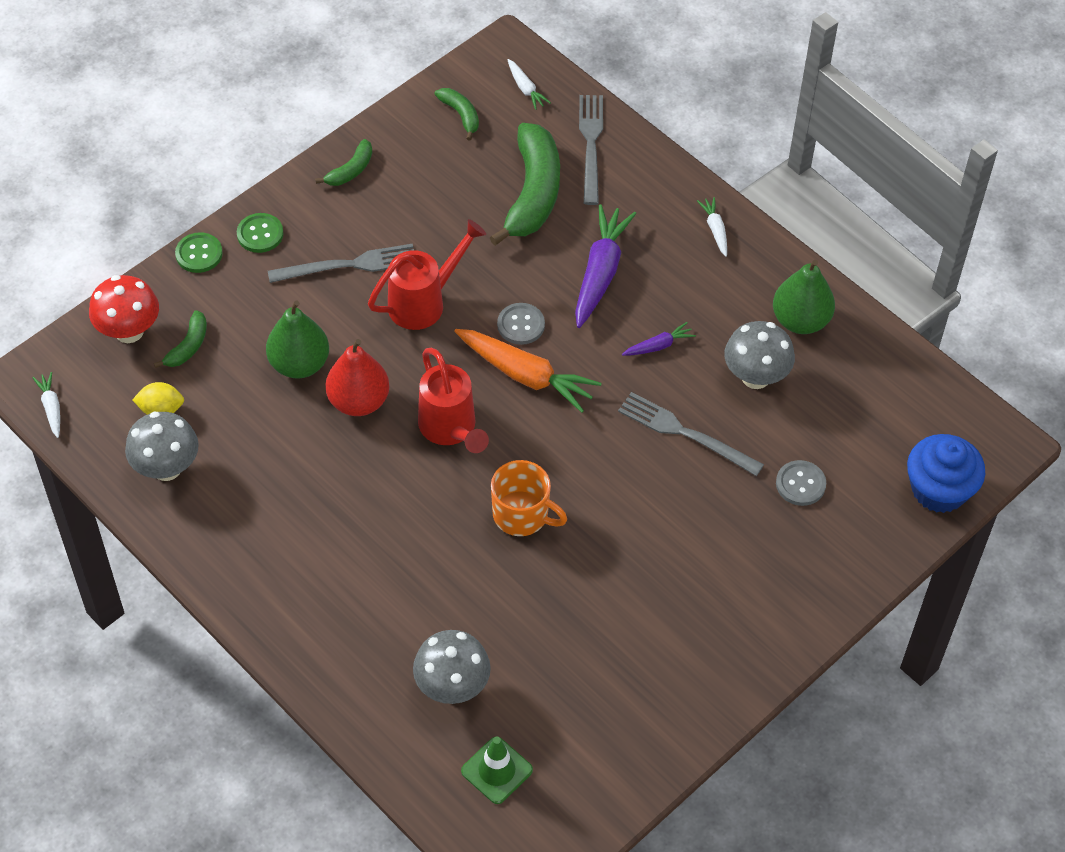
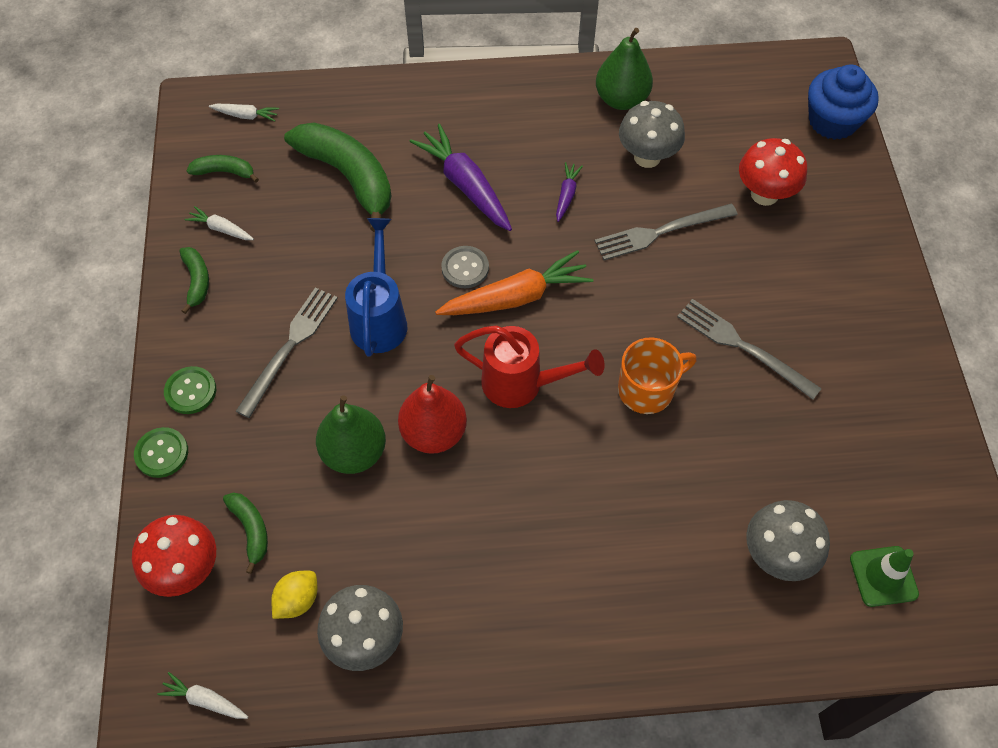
camera: 50 degrees left, 5 degrees up
red watering can [368,219,486,330] -> blue watering can [345,218,407,357]
grey fork [579,95,603,205] -> grey fork moved to [677,299,822,400]
white carrot [697,197,727,257] -> white carrot moved to [185,206,254,240]
grey button [776,460,826,506] -> red mushroom [739,138,807,206]

